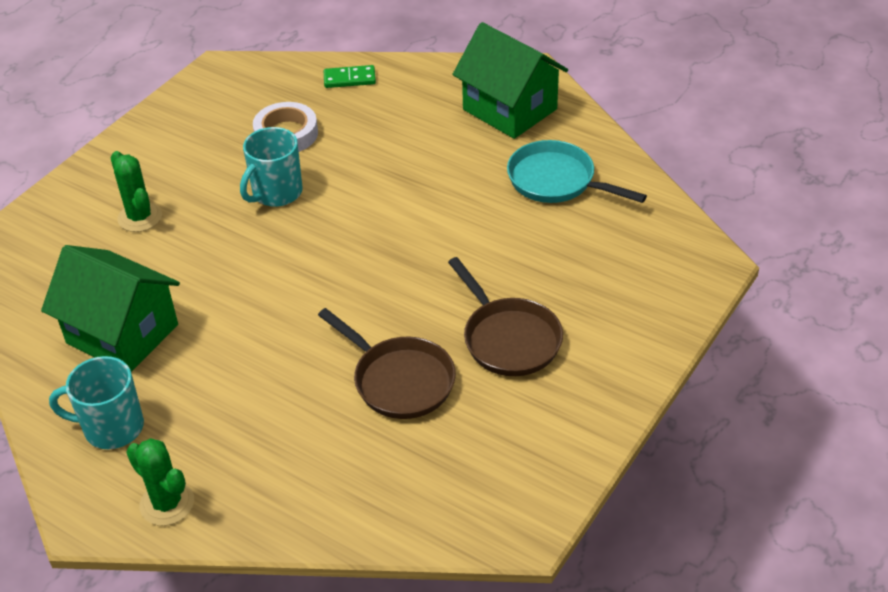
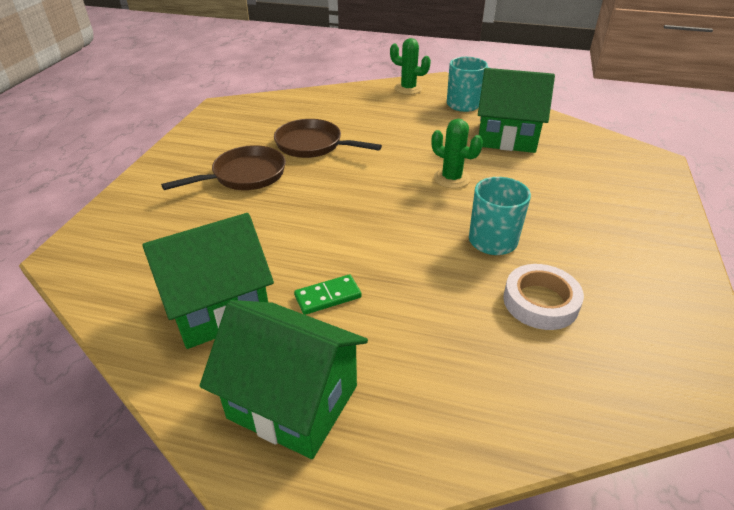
camera: 160 degrees right, 5 degrees down
green cactus [111,151,162,232] -> green cactus moved to [432,119,483,188]
green domino [324,65,376,88] -> green domino moved to [294,274,362,315]
brown pan [448,257,563,376] -> brown pan turned 105 degrees clockwise [161,145,286,190]
turquoise pan [507,140,647,203] -> green house [142,213,274,349]

